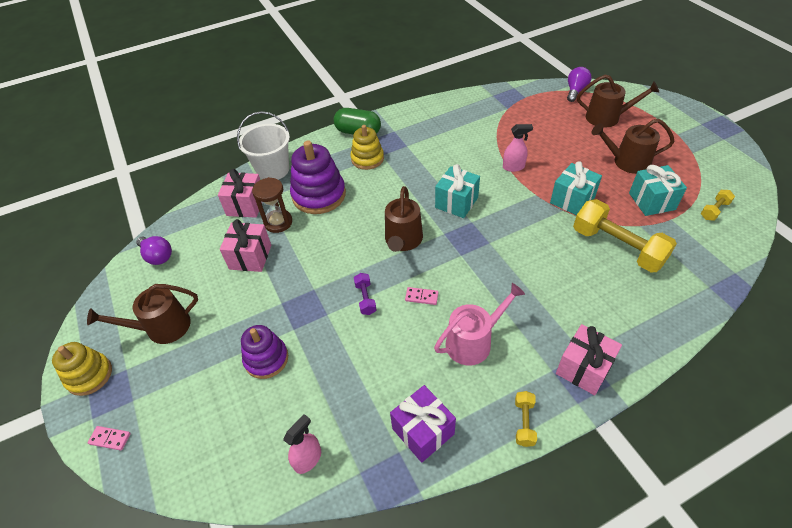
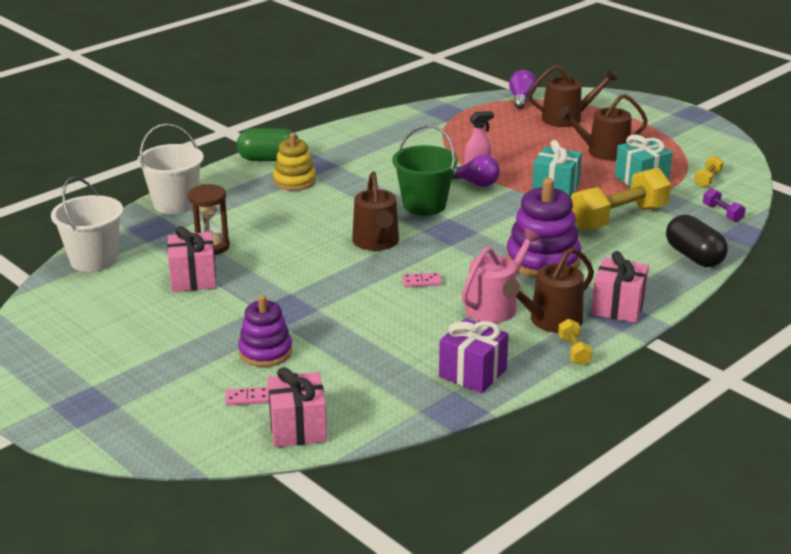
camera: 20 degrees left, 20 degrees down
yellow stacking toy [52,342,112,396] -> none
brown watering can [87,284,198,344] -> brown watering can moved to [503,247,594,333]
pink domino [88,426,131,450] -> pink domino moved to [225,387,269,405]
purple light bulb [136,236,172,265] -> purple light bulb moved to [452,155,500,187]
pink gift [218,169,260,218] -> pink gift moved to [267,367,327,447]
pink spray bottle [283,414,321,474] -> none
purple stacking toy [290,141,346,214] -> purple stacking toy moved to [506,178,581,278]
purple dumbbell [354,273,377,315] -> purple dumbbell moved to [703,188,745,222]
turquoise gift [435,164,480,218] -> green bucket [392,125,458,216]
yellow dumbbell [573,199,677,273] -> yellow dumbbell turned 60 degrees counterclockwise [571,168,671,230]
none -> white bucket [51,177,123,272]
none -> black capsule [666,215,728,267]

